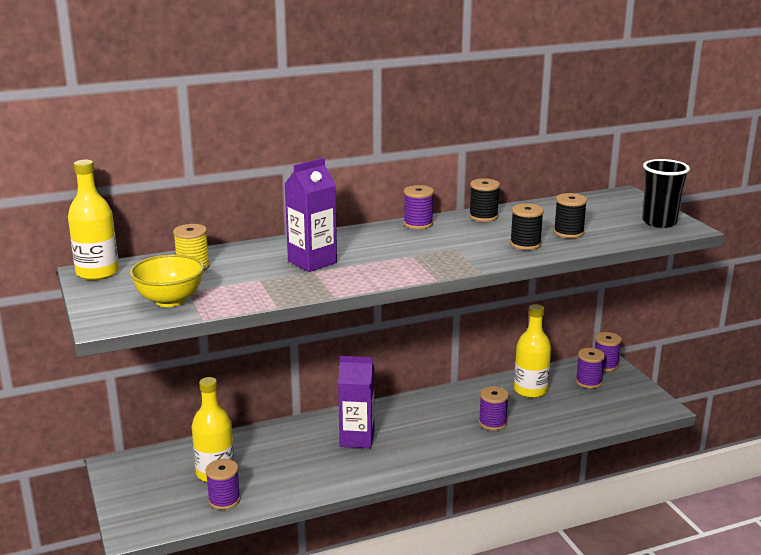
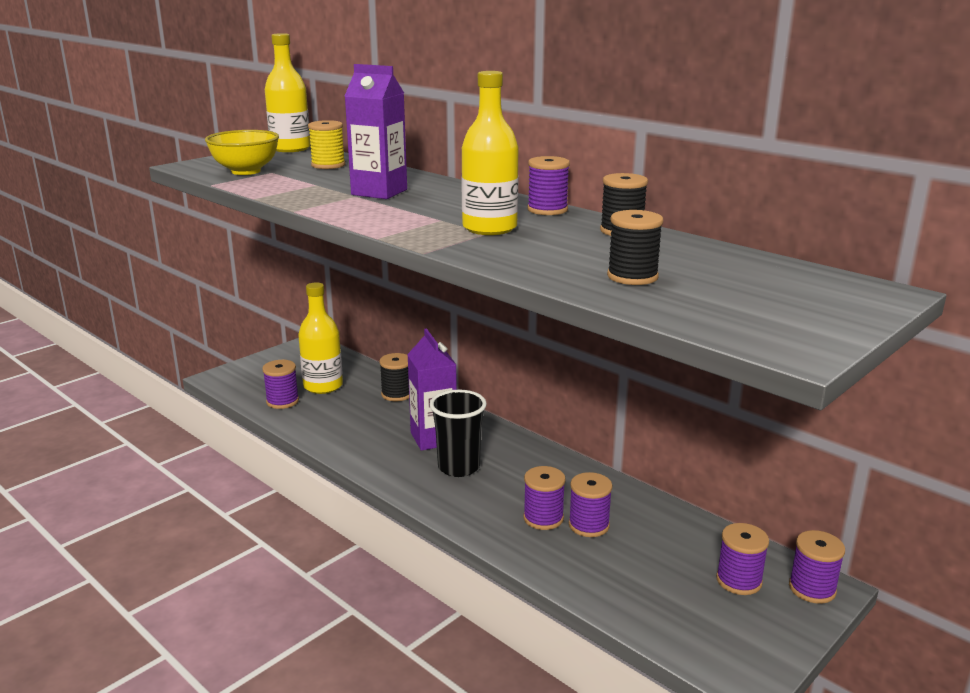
camera: 65 degrees right, 0 degrees up
black spool [510,203,544,250] -> black spool moved to [379,353,409,401]
yellow bottle [514,304,551,398] -> yellow bottle moved to [461,71,519,235]
black cup [642,159,690,228] -> black cup moved to [430,390,487,477]
none -> purple spool [569,472,612,537]

